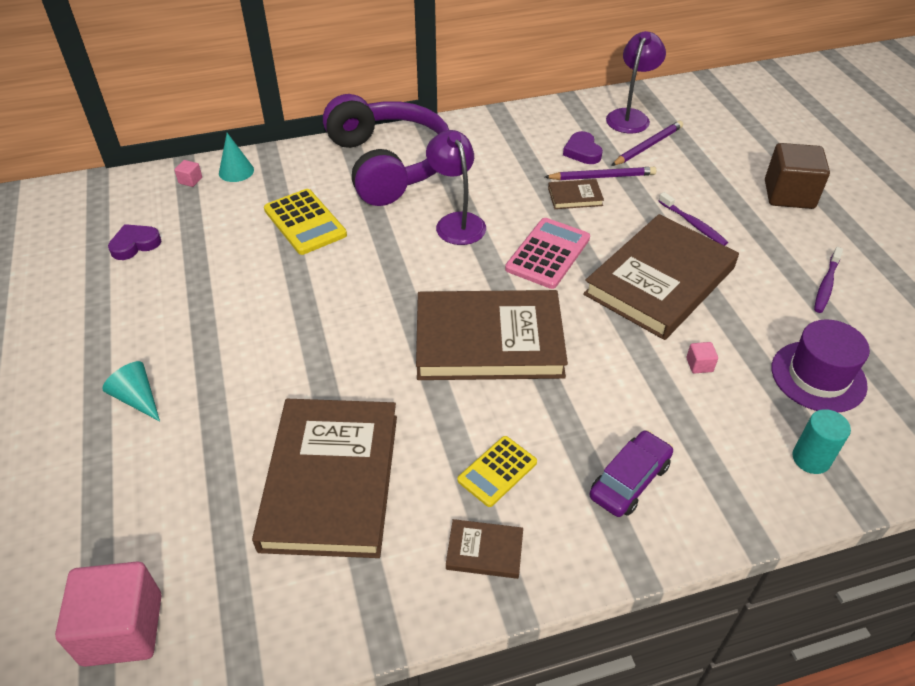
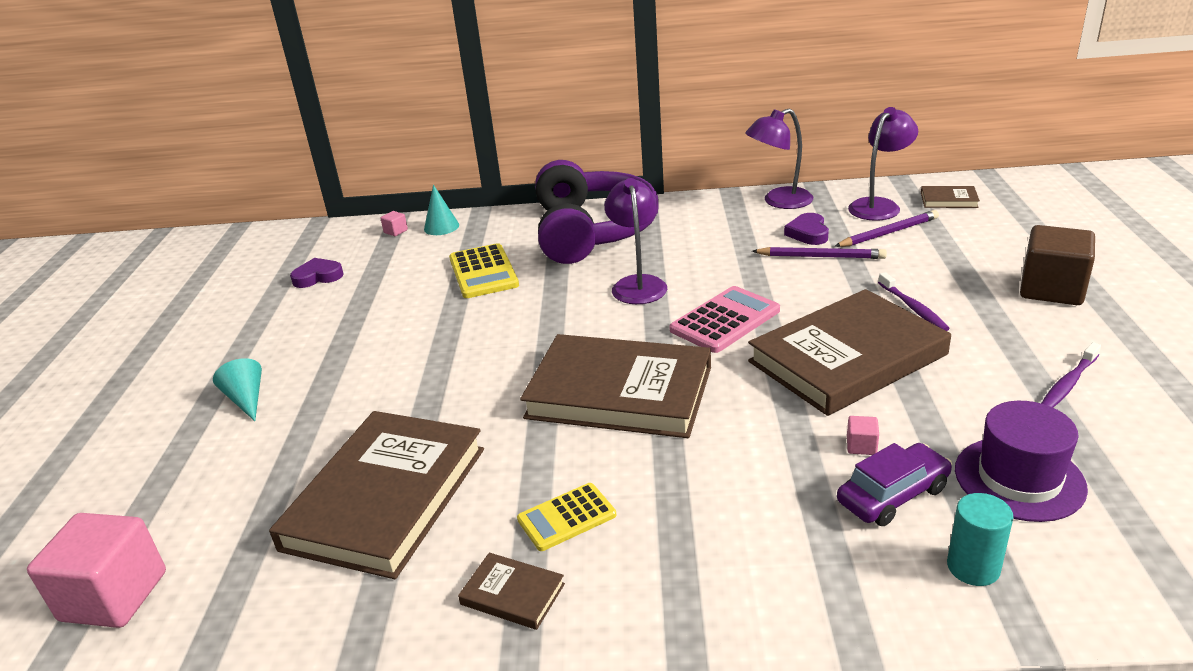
camera: 20 degrees right, 15 degrees down
brown book [548,179,604,209] -> brown book moved to [921,186,980,208]
purple car [590,430,673,517] -> purple car moved to [837,443,952,526]
none -> purple lamp [745,108,813,209]

